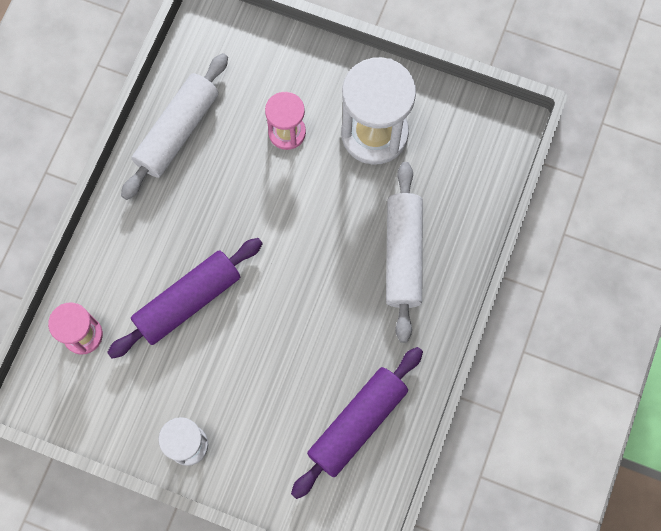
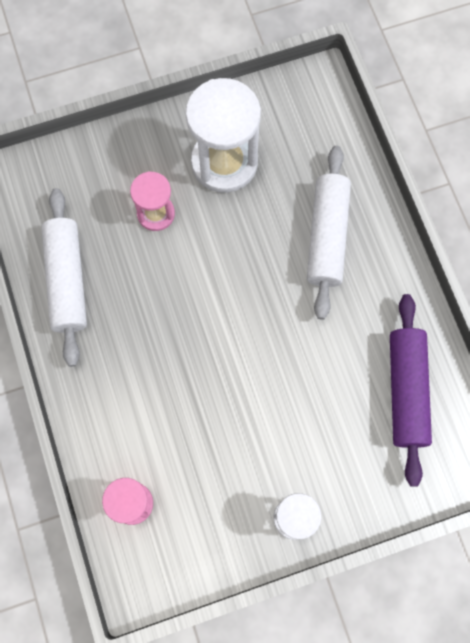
camera: 40 degrees left, 0 degrees up
purple rolling pin [107,238,263,359] -> none
white rolling pin [386,162,423,343] -> white rolling pin turned 45 degrees clockwise [307,146,351,320]

